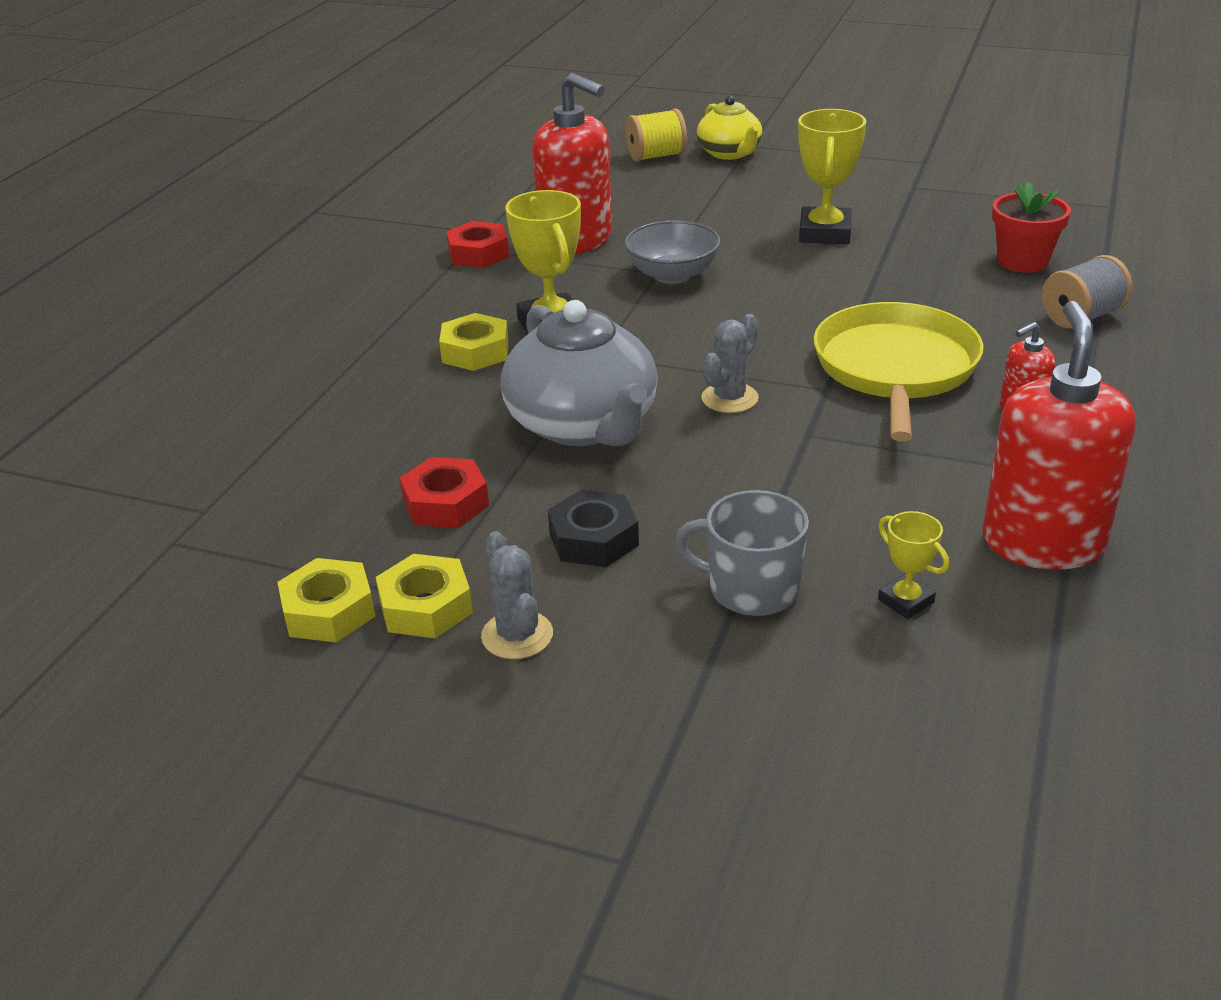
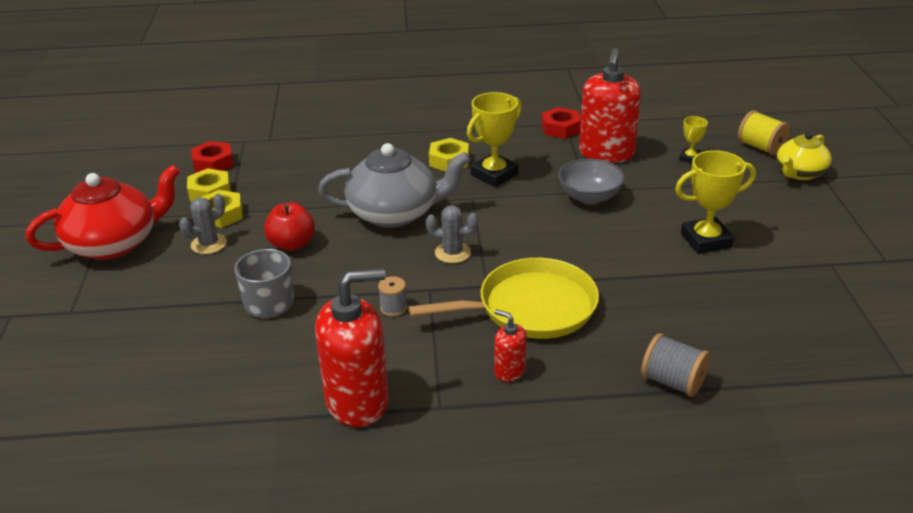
camera: 65 degrees right, 0 degrees up
red nut [399,457,489,528] -> red nut moved to [191,141,234,172]
grey teapot [501,300,658,446] -> grey teapot turned 135 degrees counterclockwise [318,143,470,228]
black nut [548,490,639,567] -> red apple [264,202,315,251]
yellow trophy [878,511,949,619] -> yellow trophy moved to [679,116,708,163]
red flower pot [992,182,1071,273] -> none
none -> red teapot [26,165,180,260]
none -> grey spool [378,276,407,317]

